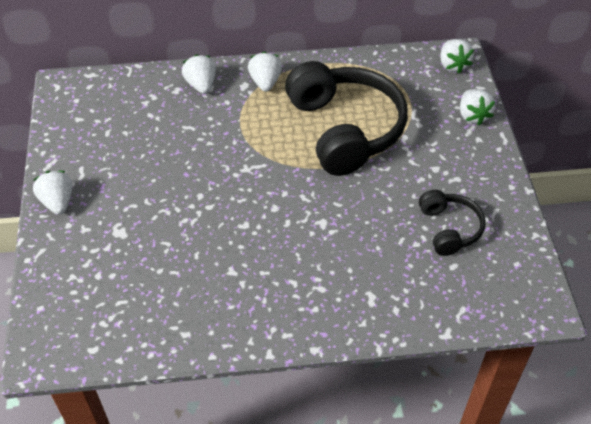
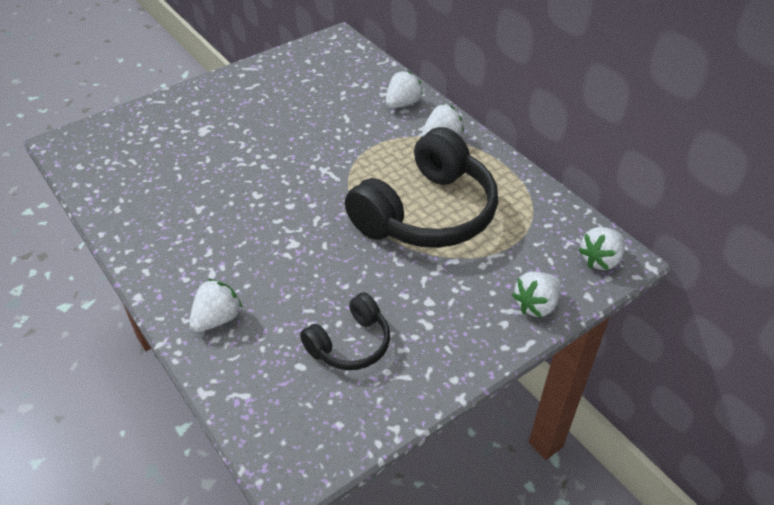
camera: 60 degrees right, 5 degrees down
white strawberry [33,171,72,215] -> white strawberry moved to [189,279,242,332]

